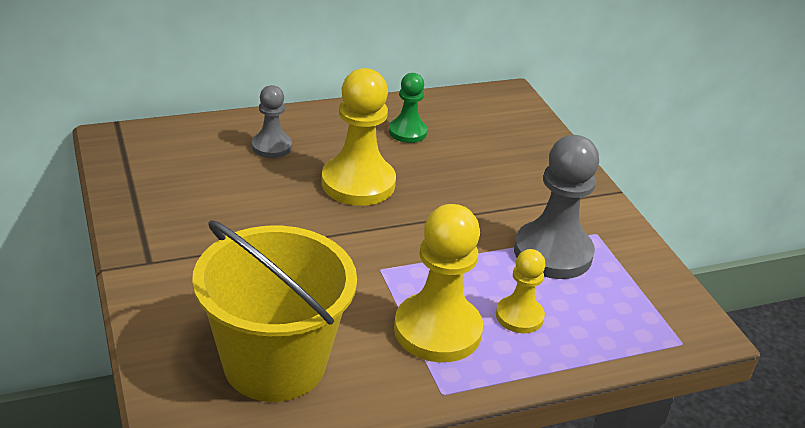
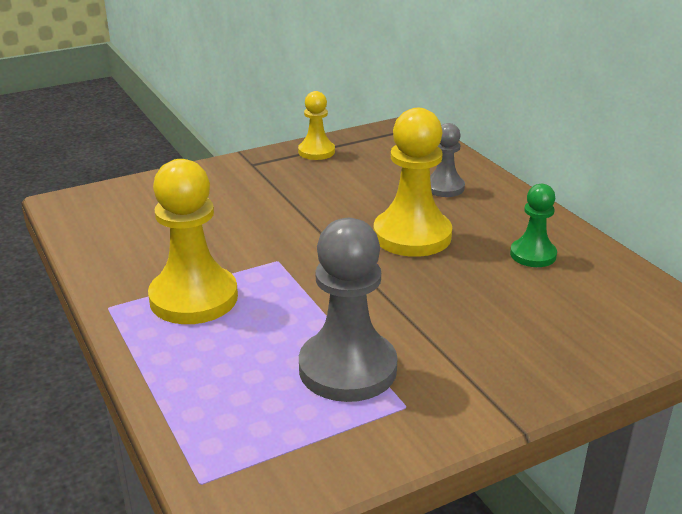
camera: 85 degrees right, 5 degrees down
yellow bucket [192,220,357,402] -> none
yellow pawn [496,249,546,333] -> yellow pawn moved to [298,91,335,160]

